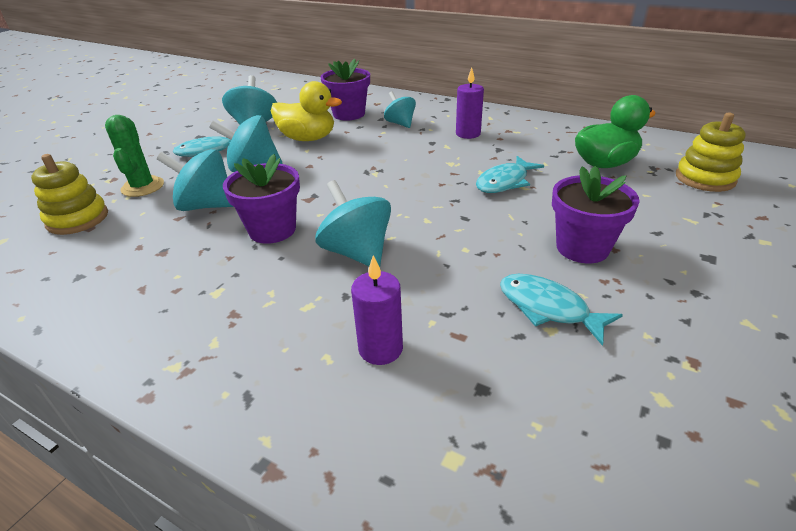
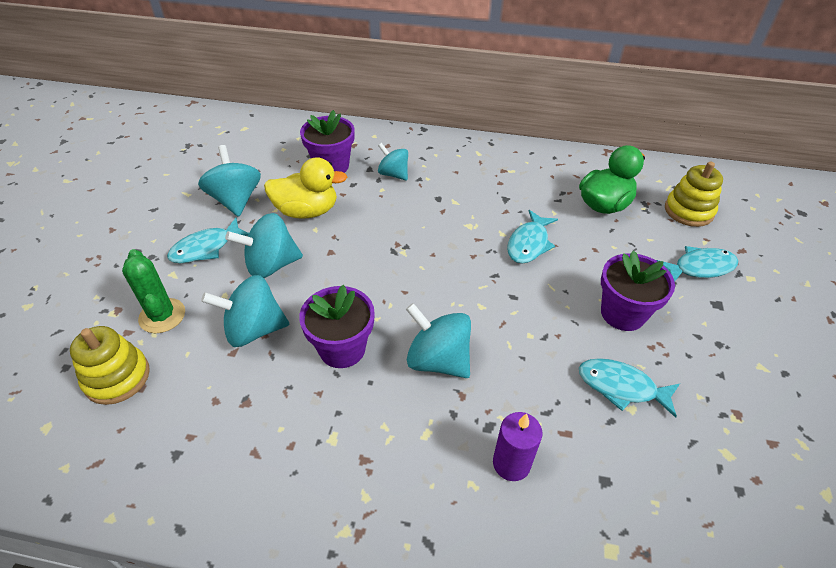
camera: 20 degrees left, 10 degrees up
purple candle [456,67,484,139] -> none
none -> turquoise fish [656,246,738,281]

